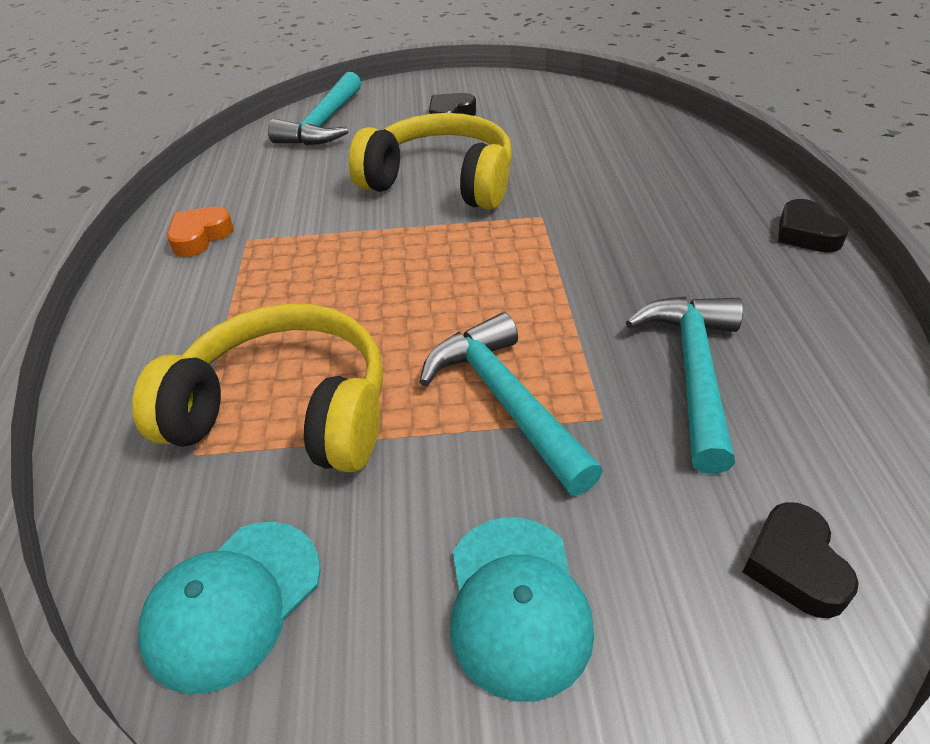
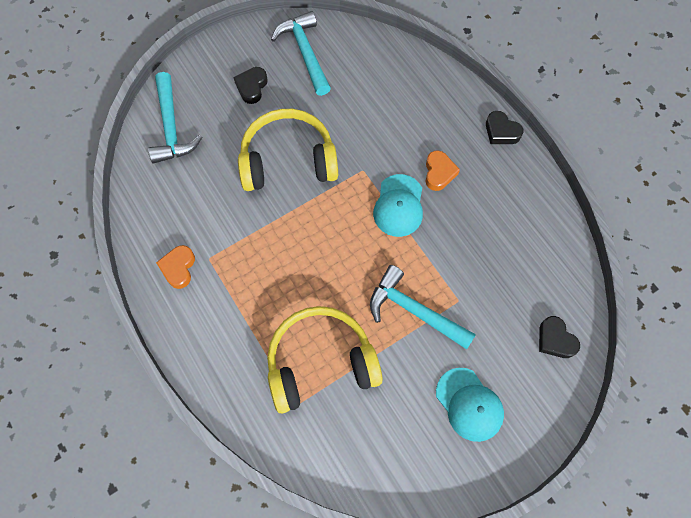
camera: 30 degrees left, 25 degrees up
turquoise cap [138,522,321,694] -> turquoise cap moved to [373,174,423,237]
turquoise hammer [626,296,743,474] -> turquoise hammer moved to [271,11,331,96]
none -> orange heart [425,150,460,191]

